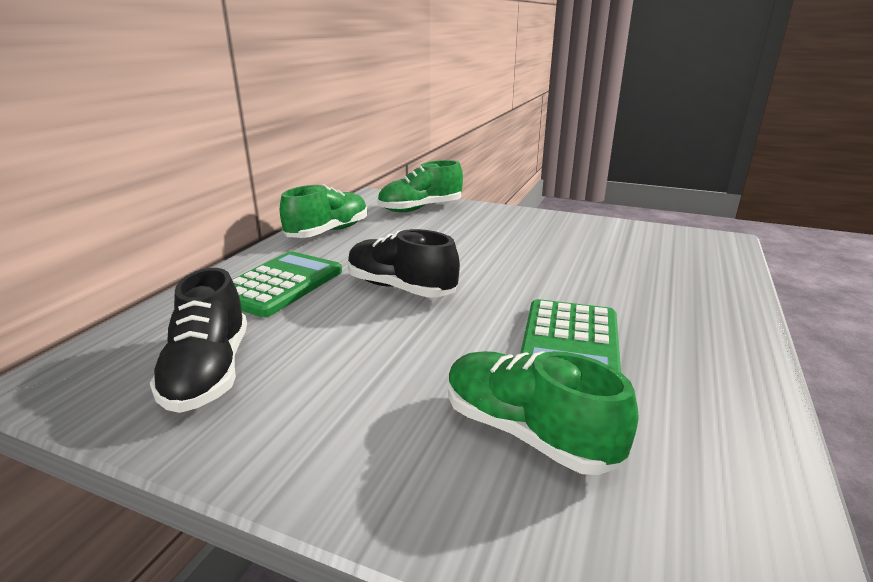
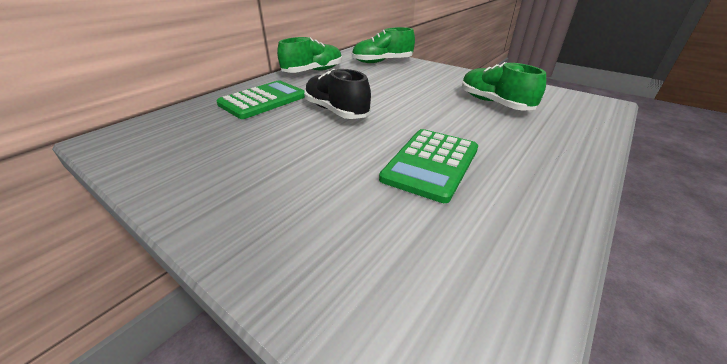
camera: 15 degrees right, 10 degrees up
black shoe [150,268,247,413] -> none
green shoe [448,351,638,475] -> green shoe moved to [462,62,546,111]

